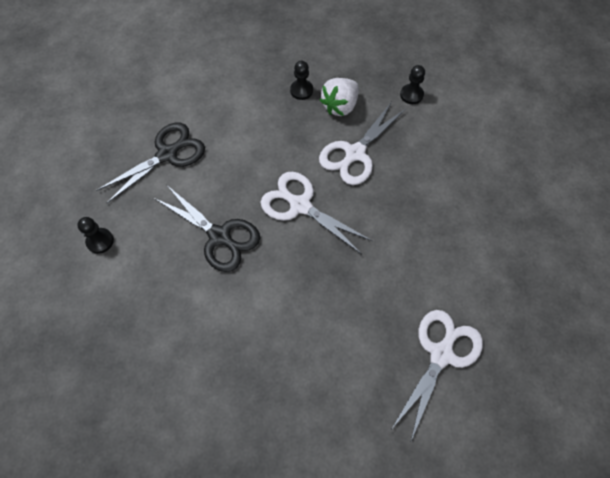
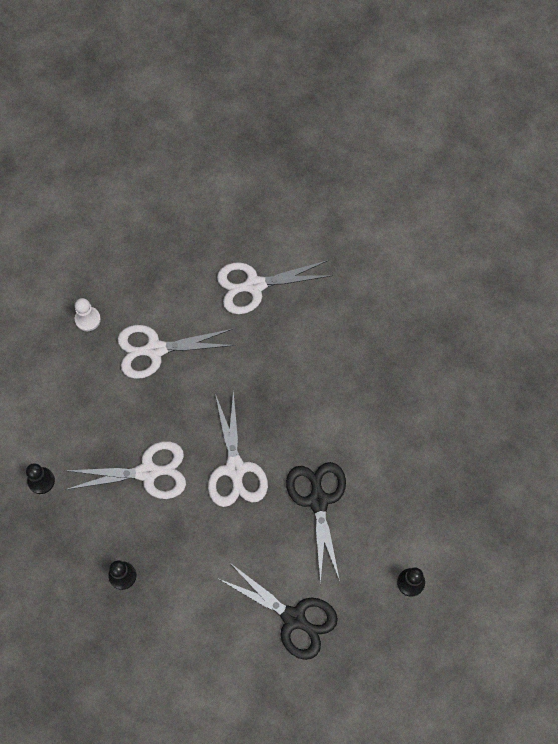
camera: 135 degrees left, 5 degrees up
black scissors [96,123,205,203] -> black scissors turned 150 degrees counterclockwise [219,562,338,660]
white strawberry [320,78,359,116] -> none
none -> white pawn [75,298,101,331]
none -> white scissors [118,325,235,379]

